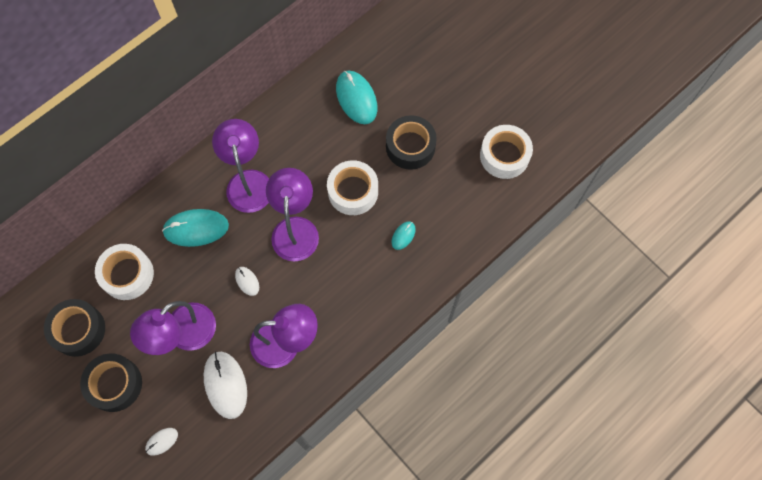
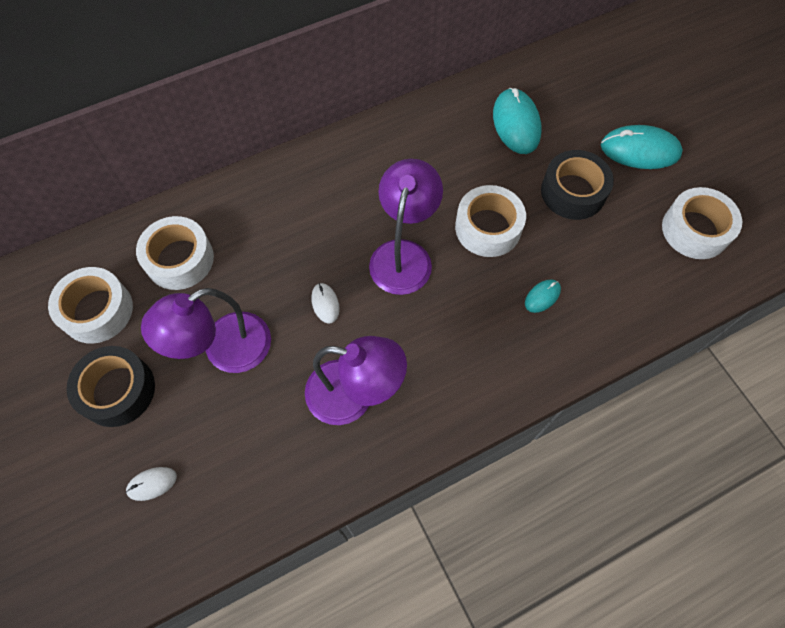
camera: 15 degrees right, 5 degrees down
black tape [44,299,105,357] -> white tape [48,267,133,343]
turquoise mouse [162,209,229,247] -> turquoise mouse moved to [601,125,683,169]
white mouse [204,351,247,419] -> none
purple lamp [212,119,269,213] -> none

